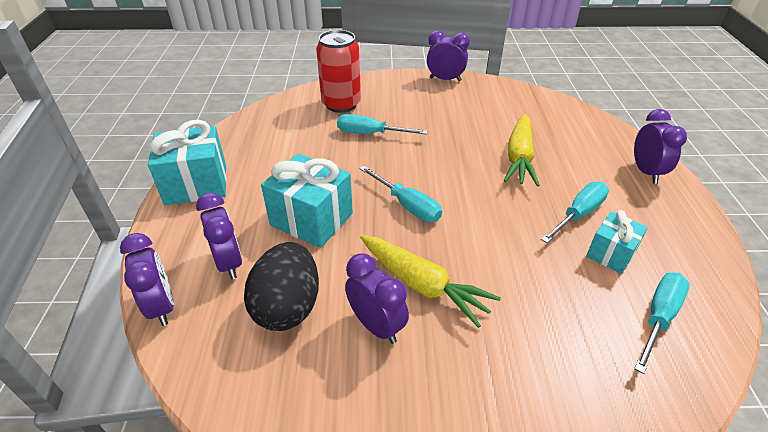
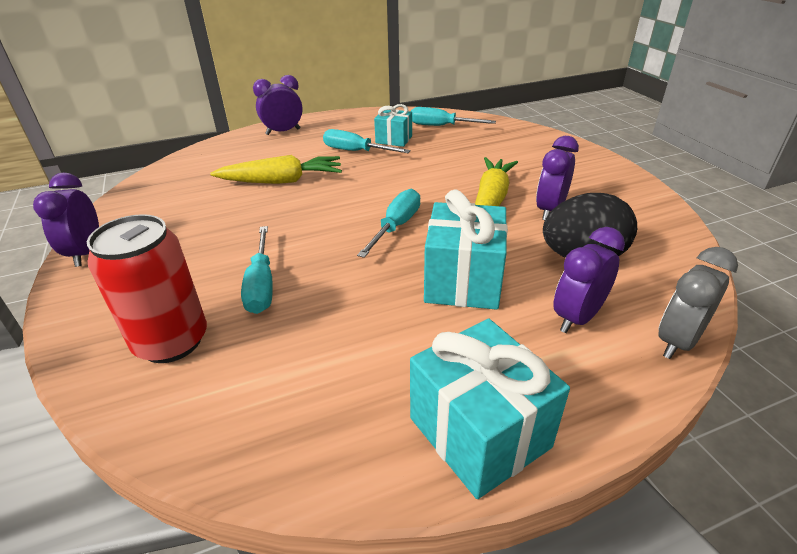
camera: 110 degrees left, 5 degrees down
purple clock [120,233,174,326] -> grey clock [658,247,738,359]

